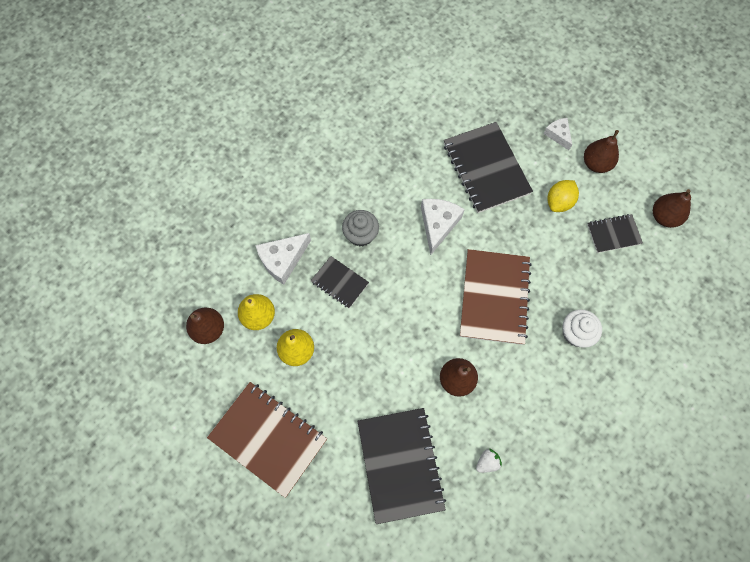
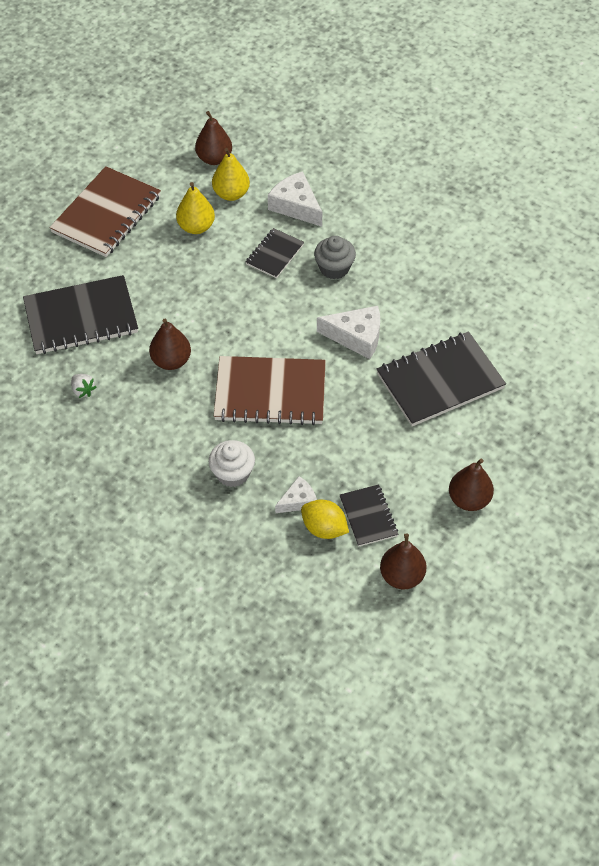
camera: 85 degrees right, 15 degrees down
white cheese [543,118,572,150] -> white cheese moved to [275,476,317,513]
yellow lemon [547,180,579,212] -> yellow lemon moved to [301,500,349,539]

